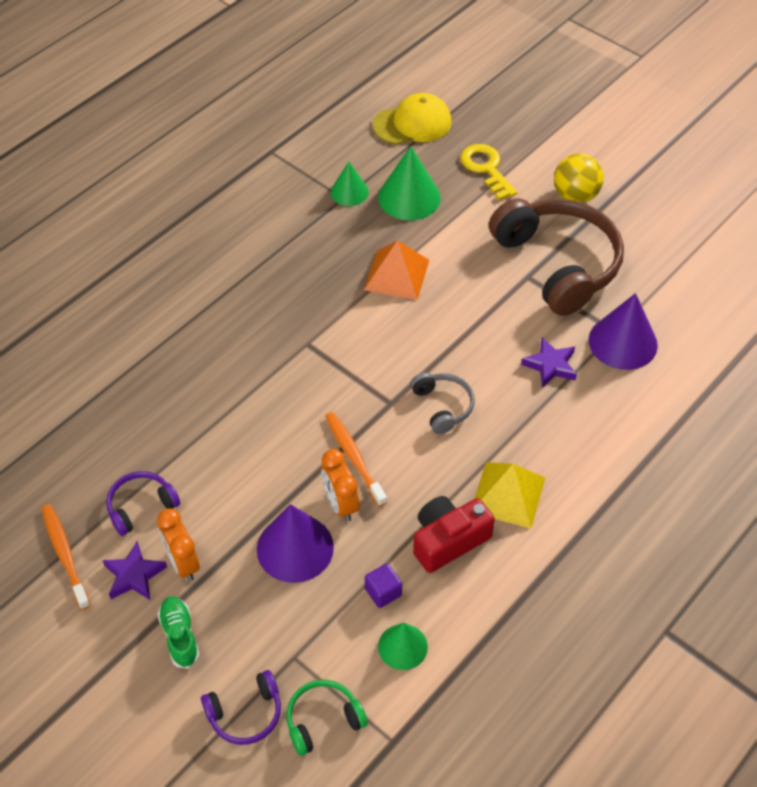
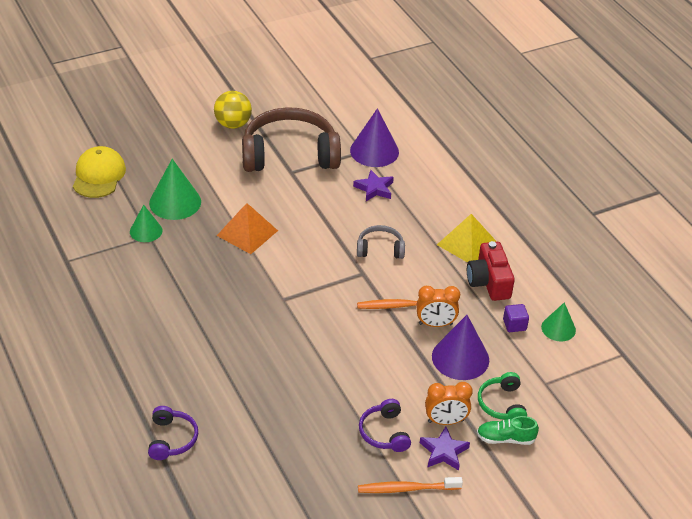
camera: 70 degrees left, 10 degrees down
purple headphones [201,670,281,745] -> purple headphones moved to [148,406,198,460]
green headphones [286,680,368,756] -> green headphones moved to [478,372,527,420]
yellow key [460,144,517,200] -> none

